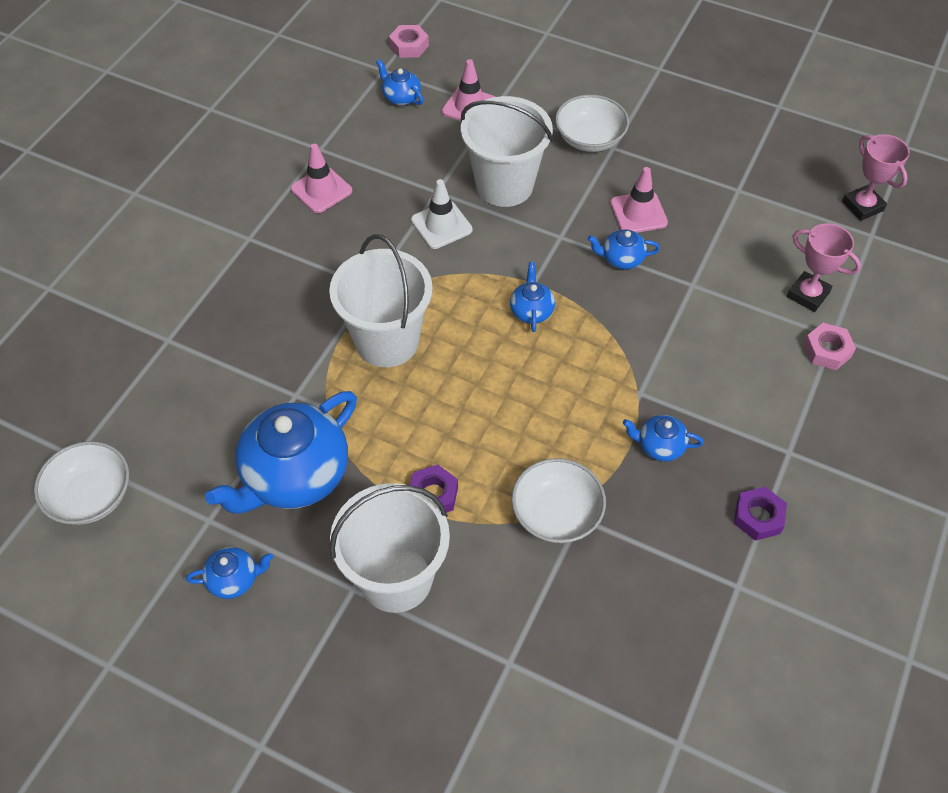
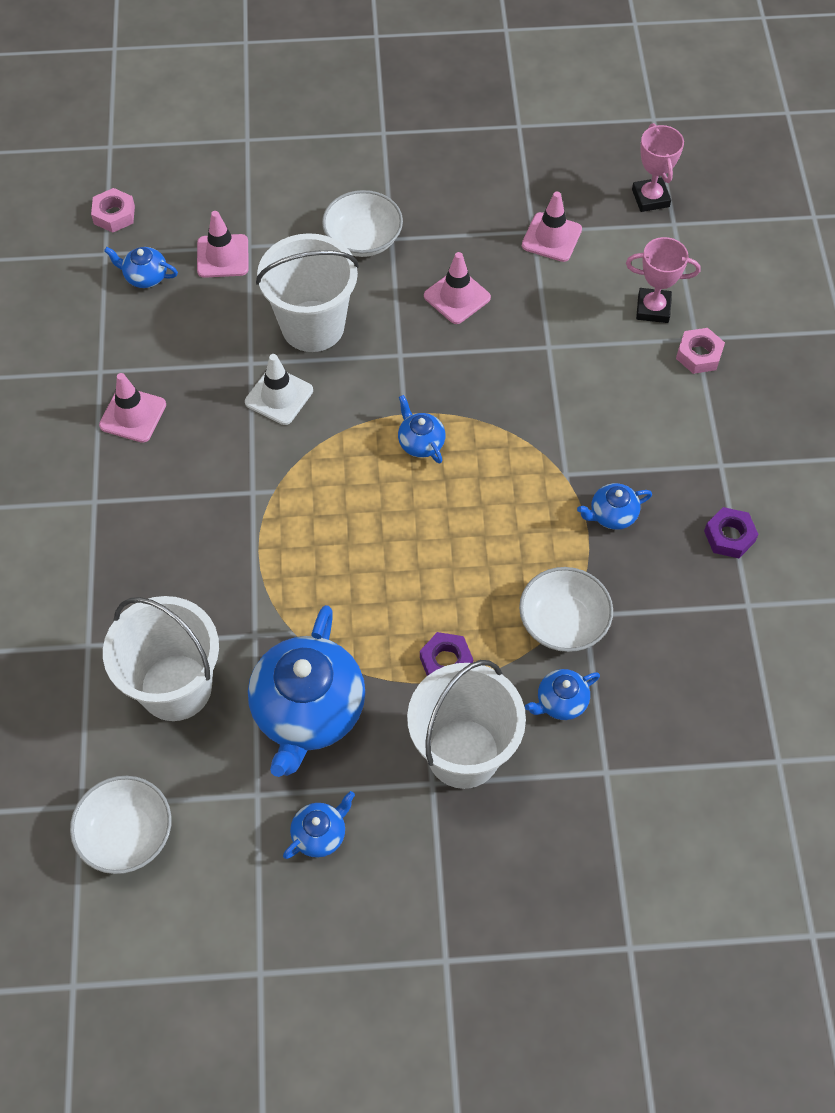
camera: 30 degrees left, 5 degrees up
white bucket [329,234,433,367] -> white bucket moved to [103,596,219,721]
blue teapot [588,230,660,269] -> blue teapot moved to [525,669,600,720]
pink trophy [842,134,910,221] -> pink trophy turned 45 degrees clockwise [632,123,684,212]
none -> pink traffic cone [522,192,582,262]

